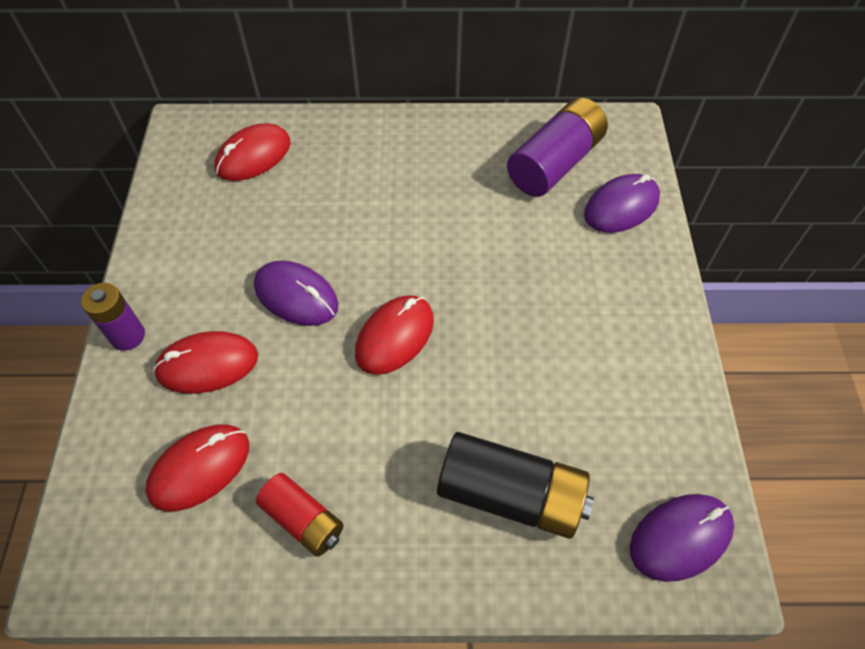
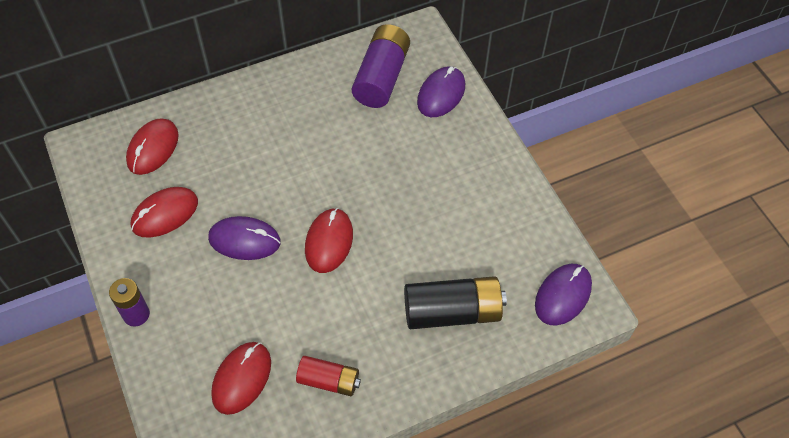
camera: 25 degrees left, 0 degrees up
red mouse [153,331,258,394] -> red mouse moved to [131,187,198,237]

